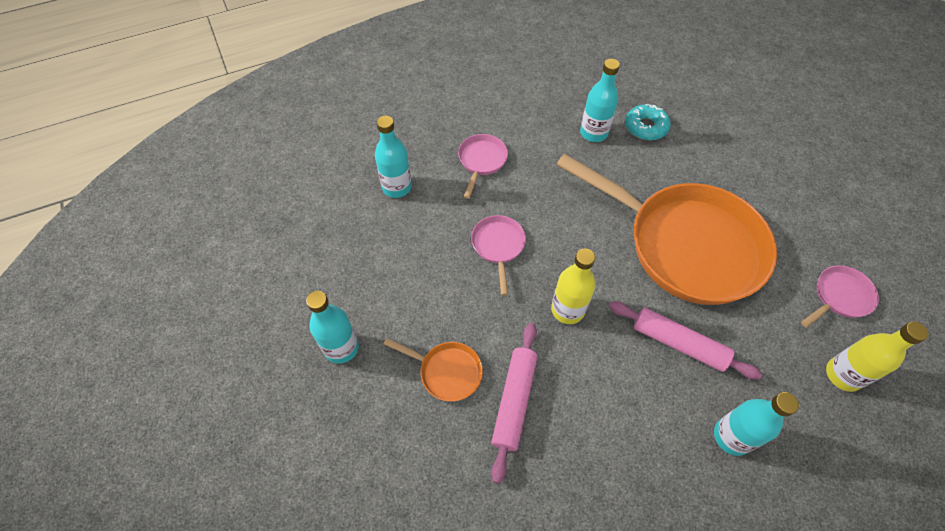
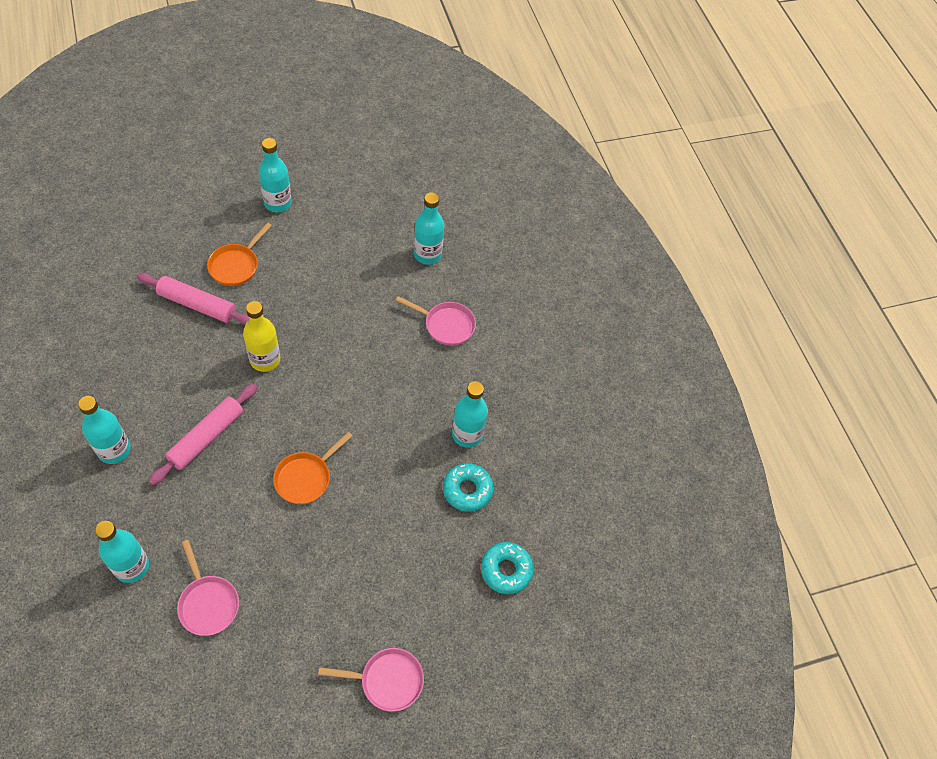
camera: 90 degrees right, 0 degrees up
pink pan [471,215,526,296] -> pink pan moved to [318,648,424,712]
orange pan [556,153,777,305] -> orange pan [273,432,353,504], size x0.40
yellow bottle [826,321,929,392] -> turquoise bottle [95,521,149,583]
none -> turquoise donut [481,542,534,594]

